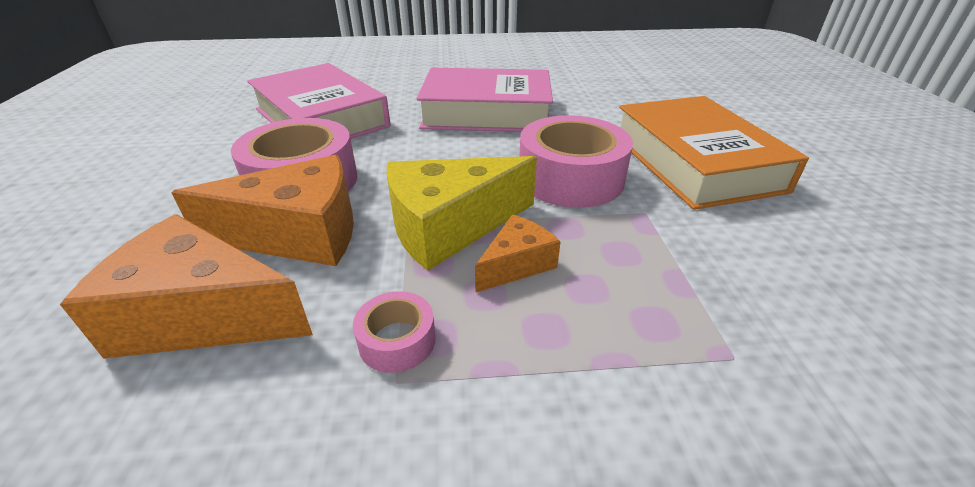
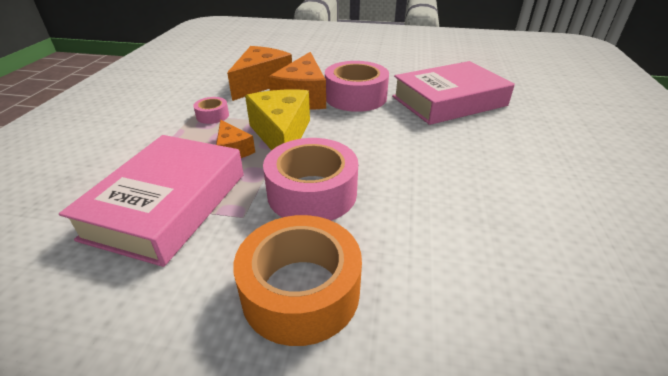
camera: 105 degrees right, 0 degrees up
pink book [416,68,553,132] -> pink book moved to [59,135,244,267]
orange book [619,96,809,210] -> orange tape [233,215,362,346]

